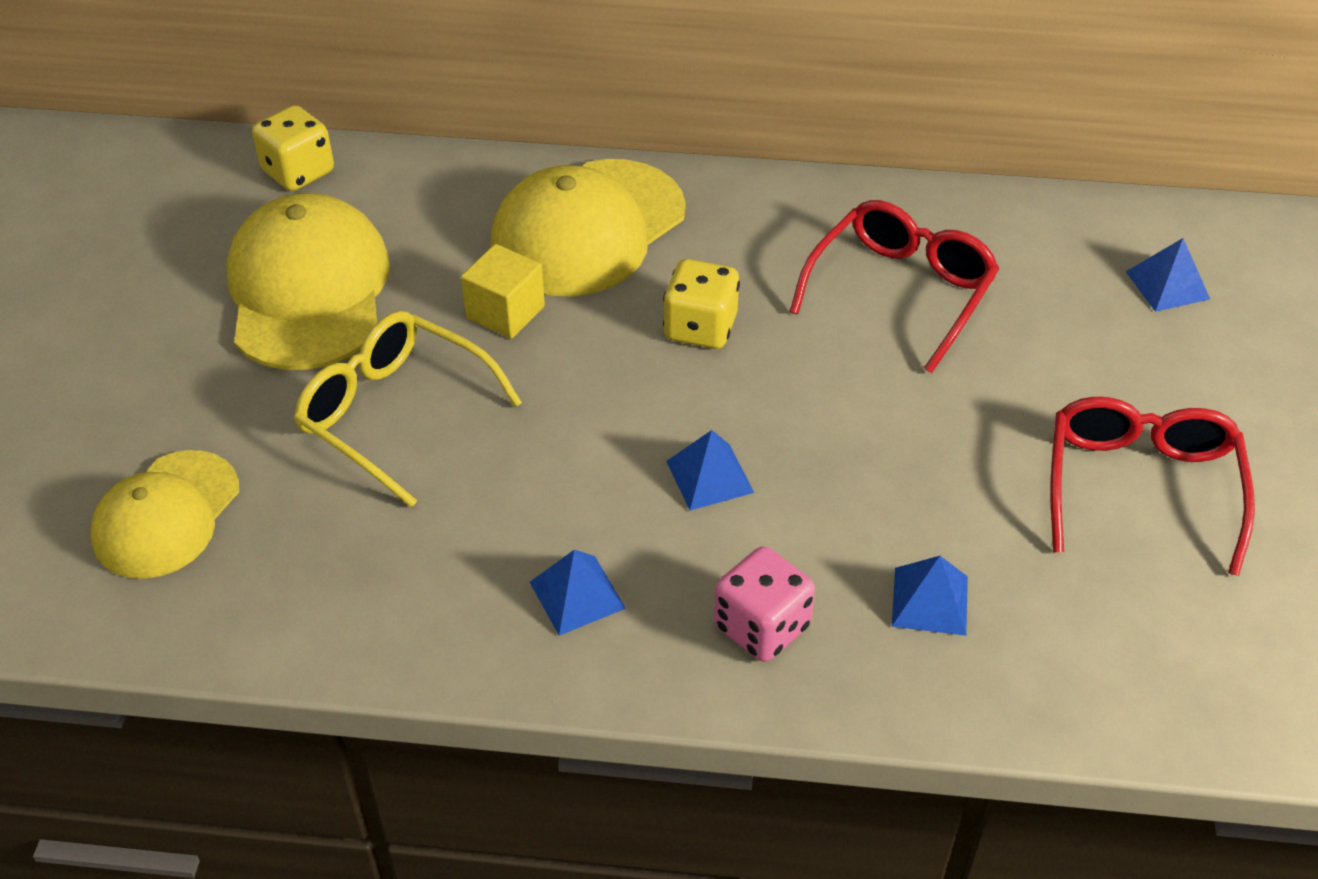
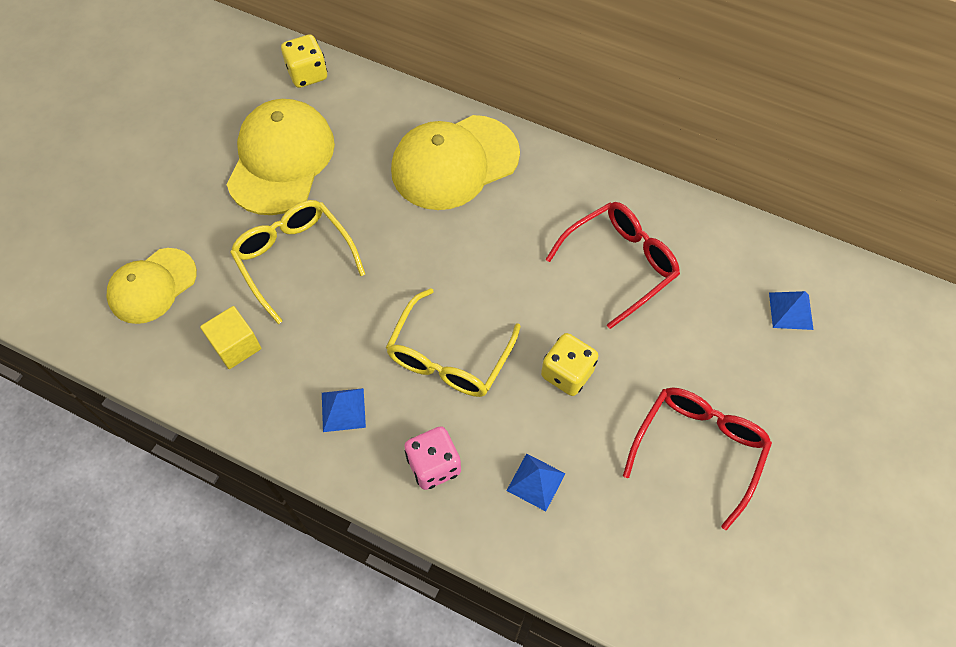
camera: 20 degrees right, 15 degrees up
yellow cube [461,244,545,339] -> yellow cube moved to [200,306,261,369]
yellow dice [663,259,740,349] -> yellow dice moved to [541,333,598,396]
blue pyramid [666,430,754,511] -> yellow glasses [386,288,521,397]

